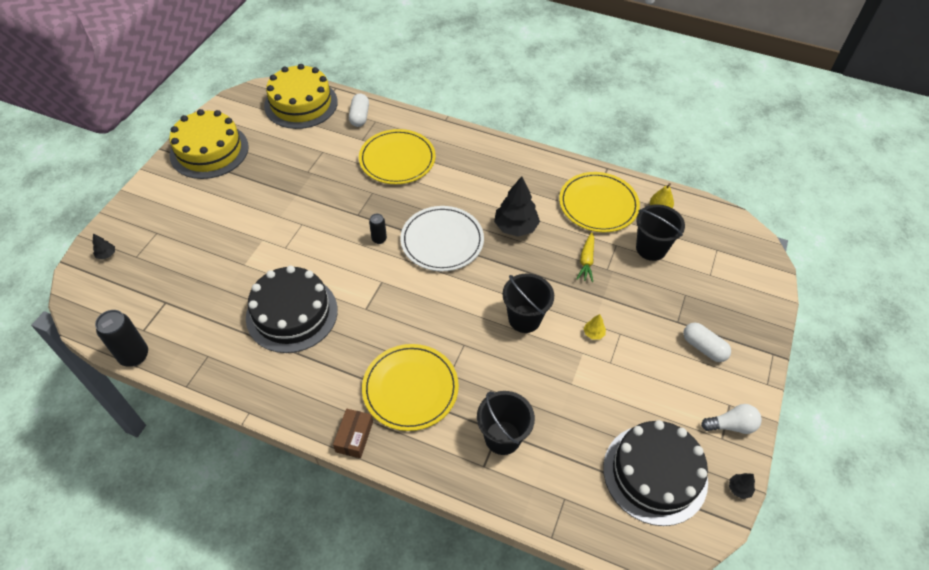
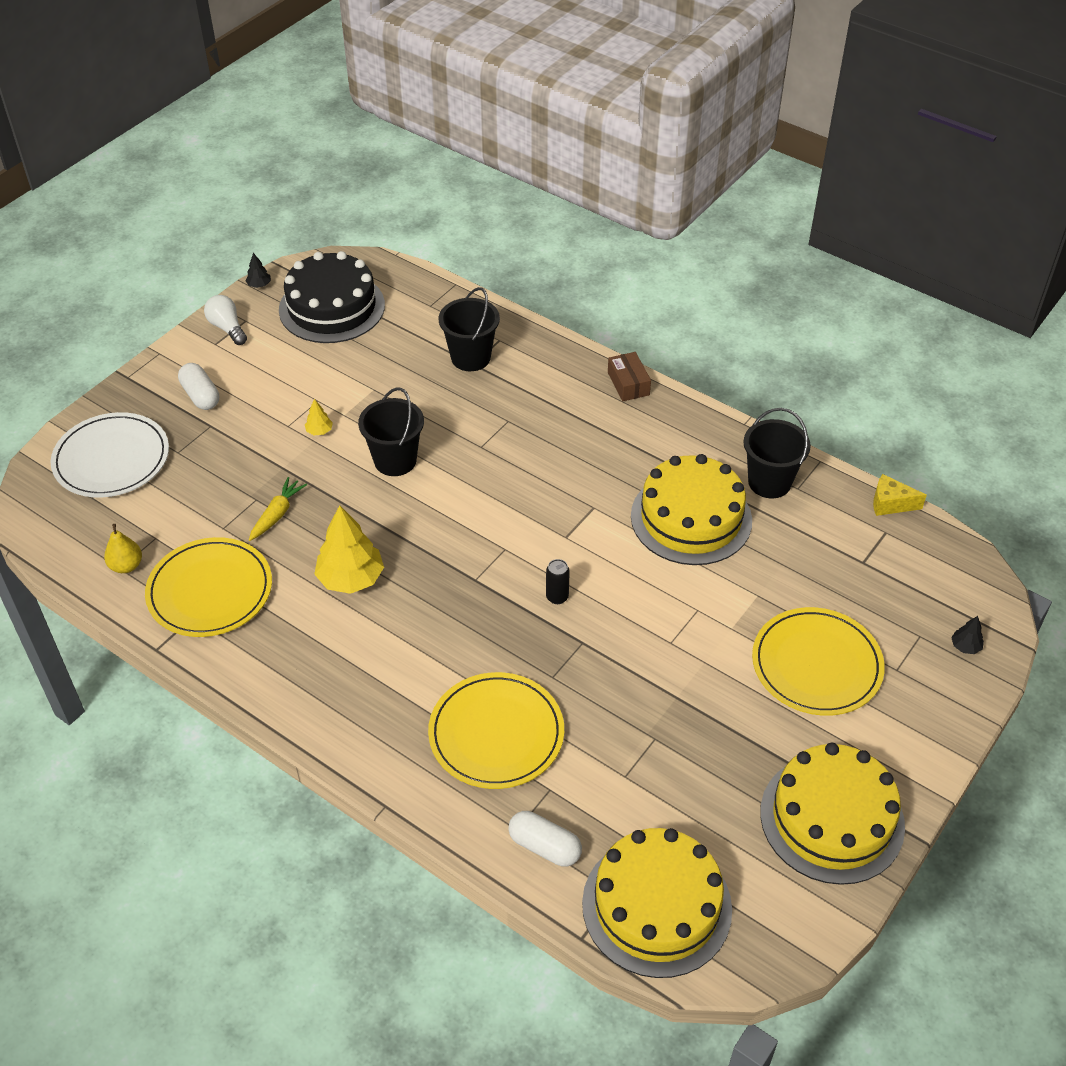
camera: 165 degrees left, 5 degrees down
black can [95,310,148,367] -> yellow cheese [873,474,927,516]
black cake [246,265,338,353] -> yellow cake [631,454,752,565]
brown box [333,409,373,458] -> brown box turned 45 degrees counterclockwise [608,352,651,401]
white capsule [349,94,369,127] -> white capsule turned 75 degrees counterclockwise [508,811,582,867]
yellow plate [362,344,459,431] -> yellow plate moved to [752,607,885,716]
white plate [400,206,484,271] -> white plate moved to [51,412,169,498]
black tree [494,176,540,237] -> yellow tree [314,505,384,594]
black bucket [636,204,685,261] -> black bucket moved to [743,408,811,498]
white light bulb [701,404,762,434] -> white light bulb turned 45 degrees clockwise [204,295,247,345]

